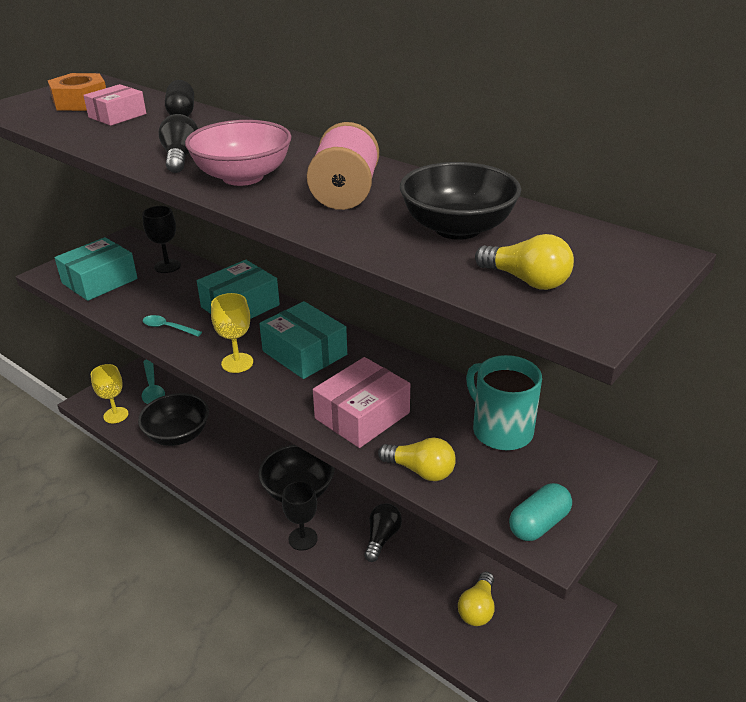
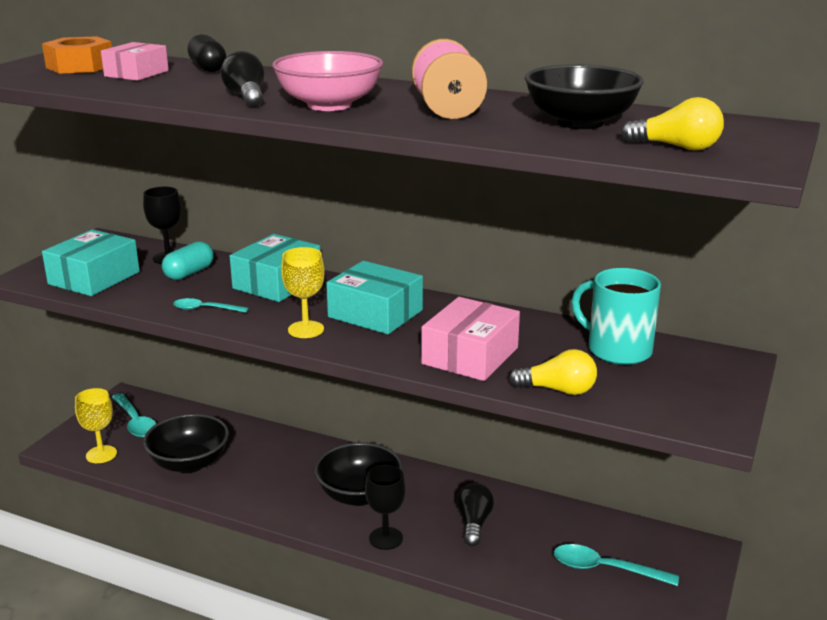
camera: 15 degrees left, 10 degrees down
yellow light bulb [458,572,494,626] -> turquoise spoon [554,544,679,586]
turquoise capsule [509,483,572,541] -> turquoise capsule moved to [162,241,214,280]

